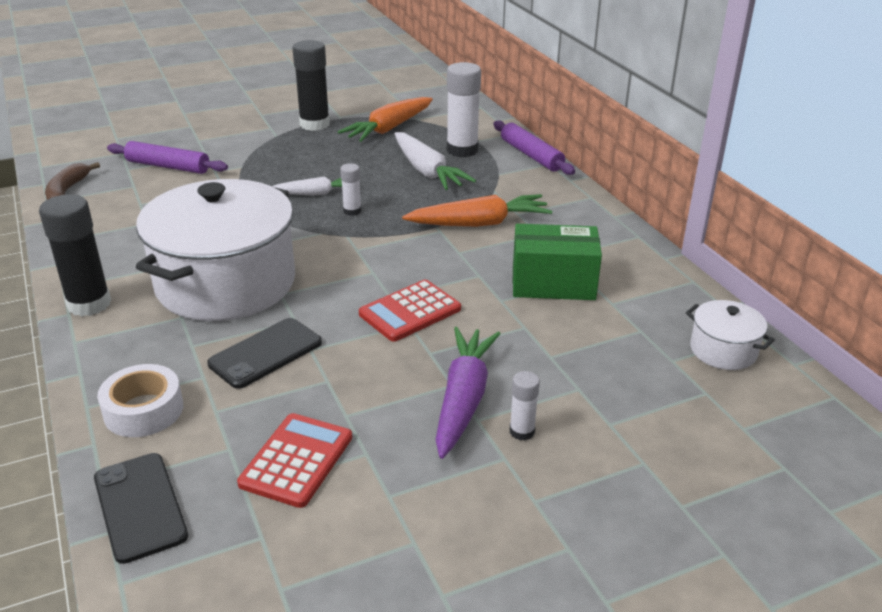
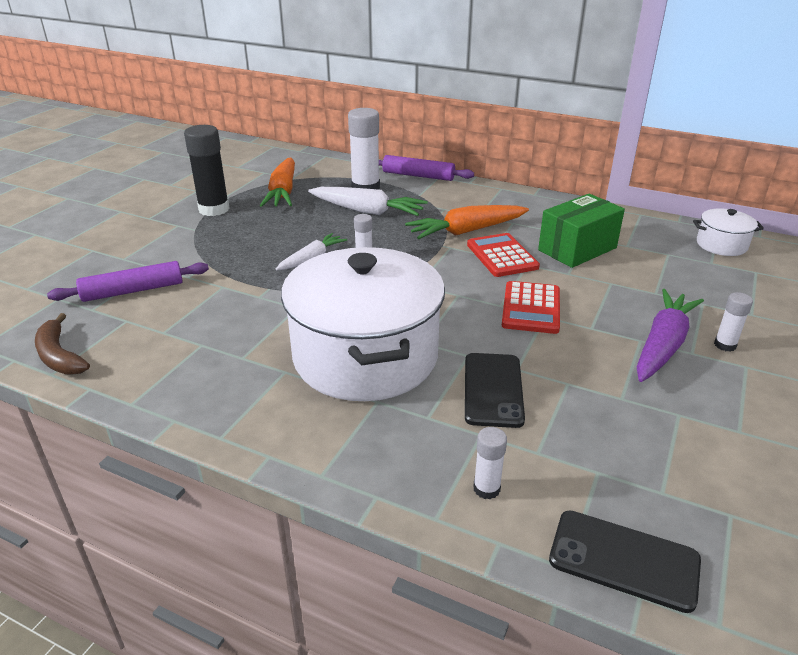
camera: 40 degrees left, 0 degrees up
black glue stick [39,194,111,317] -> none
white tape [97,364,183,437] -> white glue stick [473,427,507,499]
red calculator [237,413,352,508] -> red calculator moved to [467,233,540,277]
orange carrot [402,194,552,227] -> orange carrot turned 150 degrees counterclockwise [405,205,529,239]
purple carrot [435,327,500,459] -> purple carrot turned 60 degrees clockwise [637,289,704,382]

